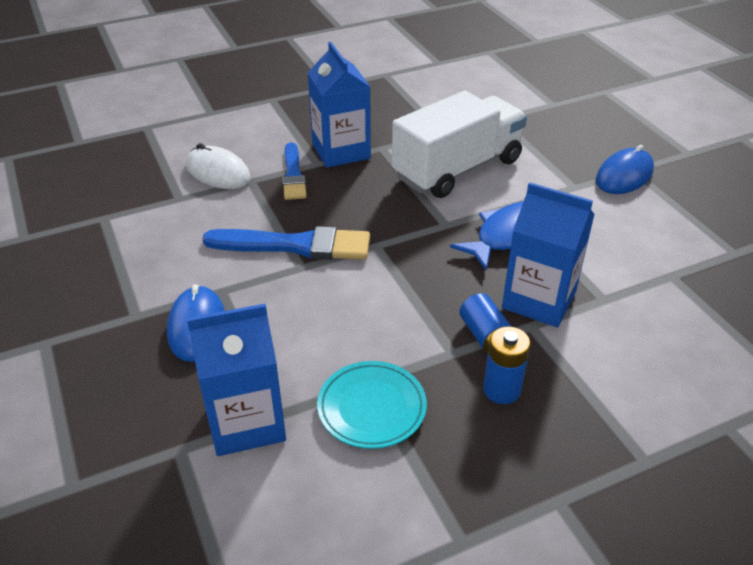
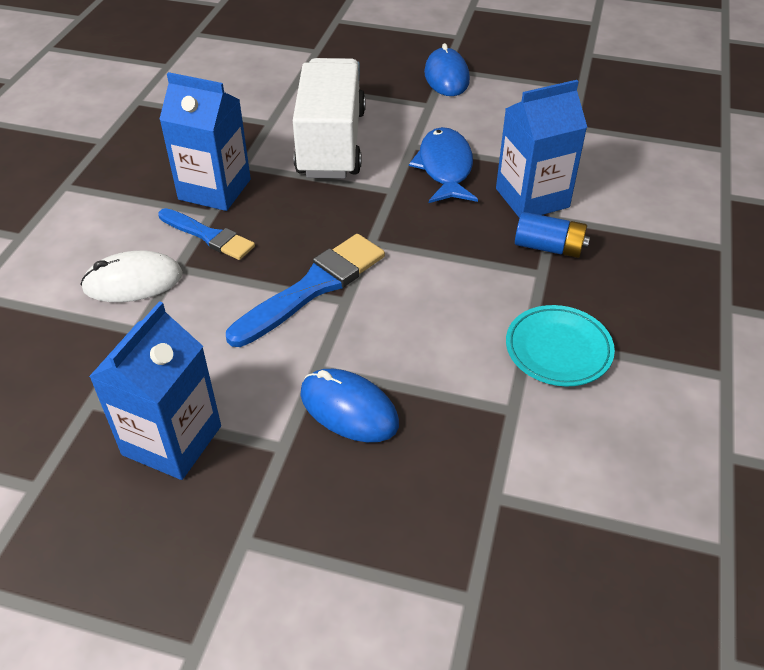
camera: 50 degrees left, 5 degrees up
blue carton [187,304,286,456] -> blue carton moved to [89,301,221,480]
blue battery [483,326,530,404] -> none

